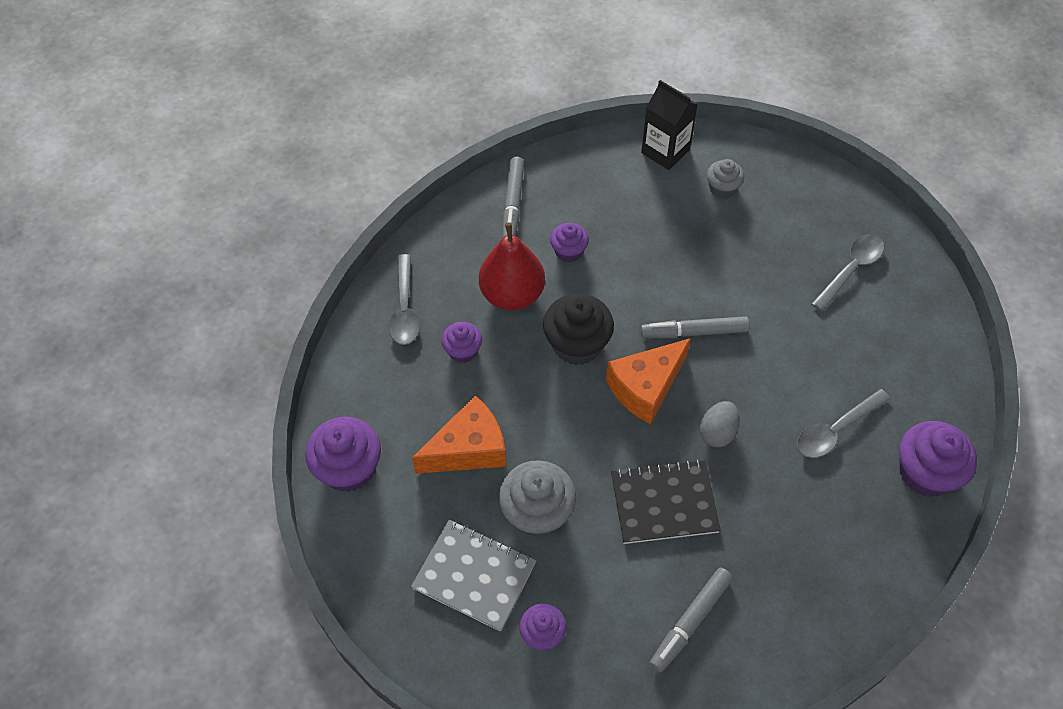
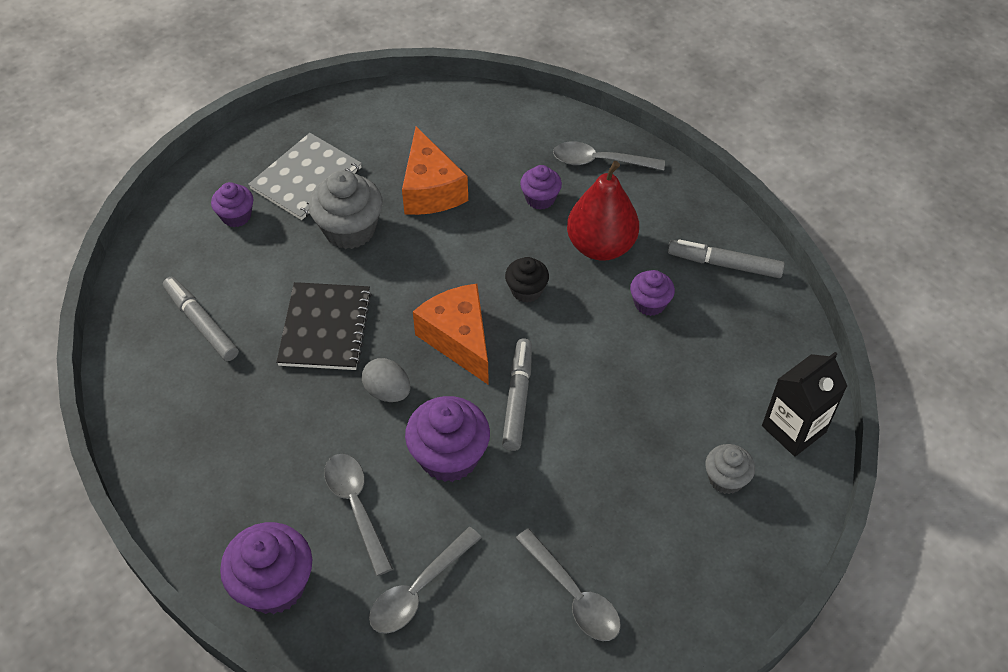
camera: 100 degrees right, 5 degrees down
purple cupcake [305,417,381,492] -> purple cupcake moved to [405,396,490,482]
black cupcake [543,293,614,365] -> black cupcake [505,257,549,303], size x0.58
none -> grey spoon [369,527,482,634]

